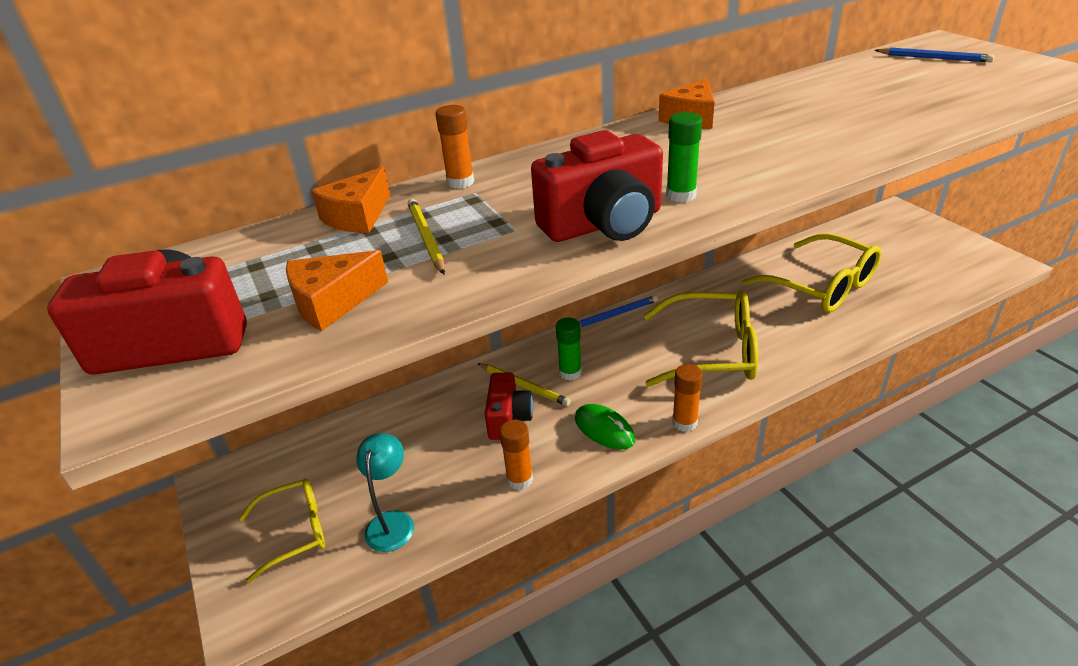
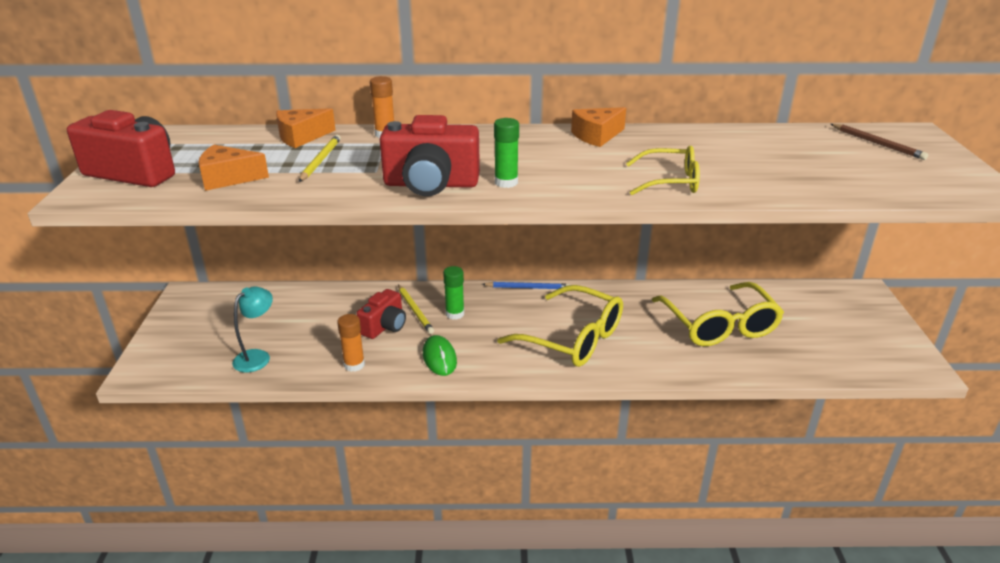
camera: 25 degrees right, 5 degrees down
yellow glasses [239,478,325,583] -> yellow glasses moved to [626,146,700,195]
orange glue stick [672,364,703,432] -> none
blue pencil [875,47,994,62] -> brown pencil [831,124,928,160]

